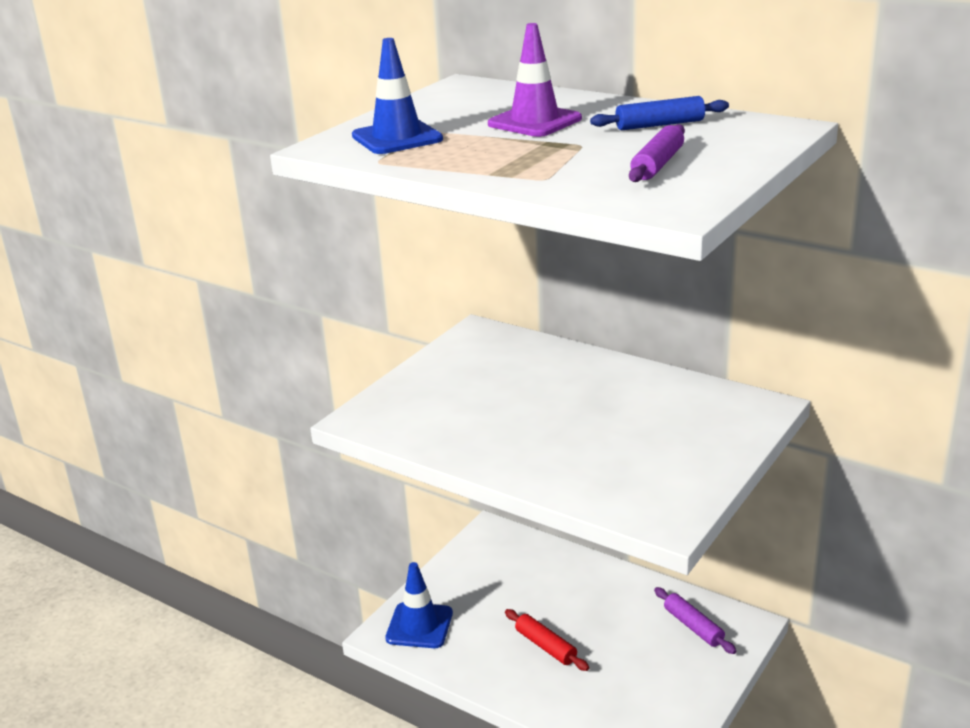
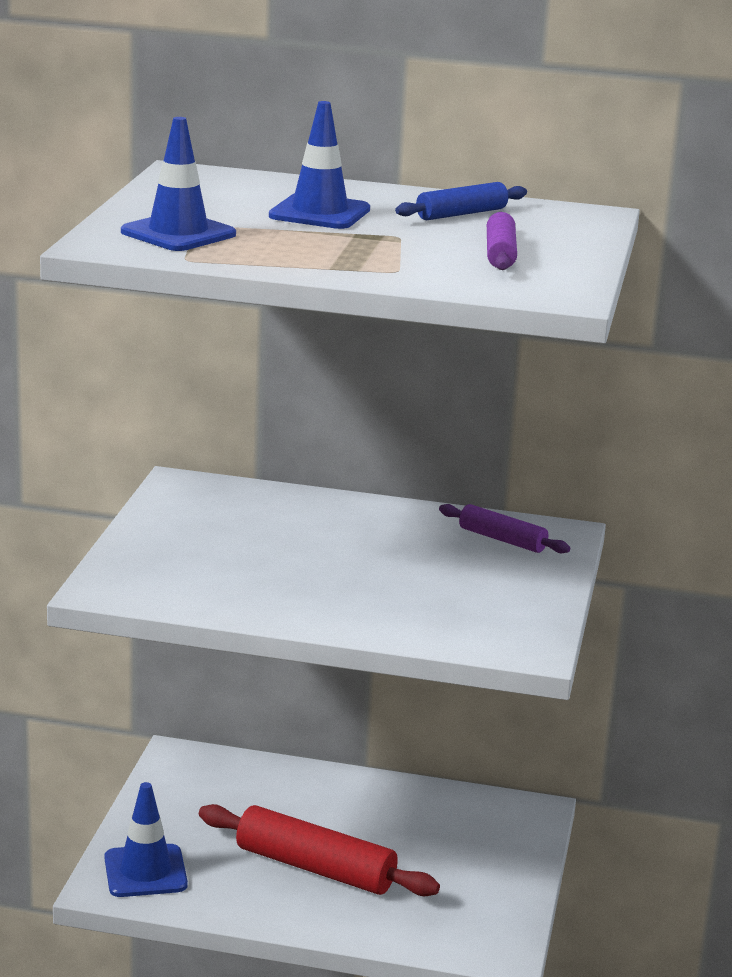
camera: 25 degrees left, 5 degrees down
purple traffic cone [488,23,582,137] -> blue traffic cone [269,101,370,229]
red rolling pin [505,609,589,671] -> red rolling pin [199,804,440,896], size x1.82
purple rolling pin [654,587,736,654] -> purple rolling pin moved to [439,504,570,553]

